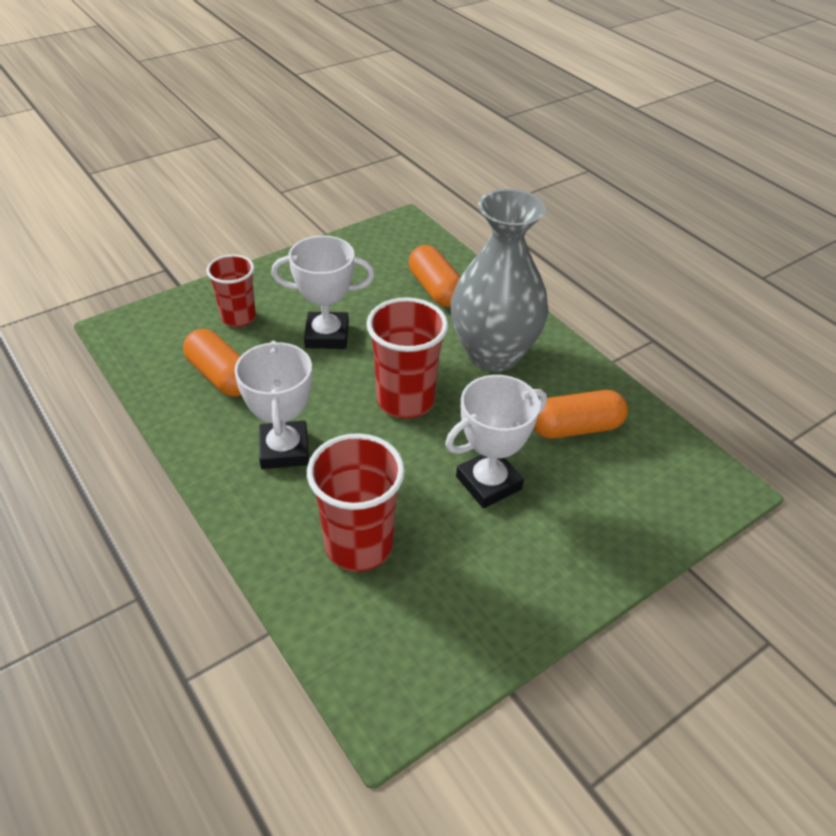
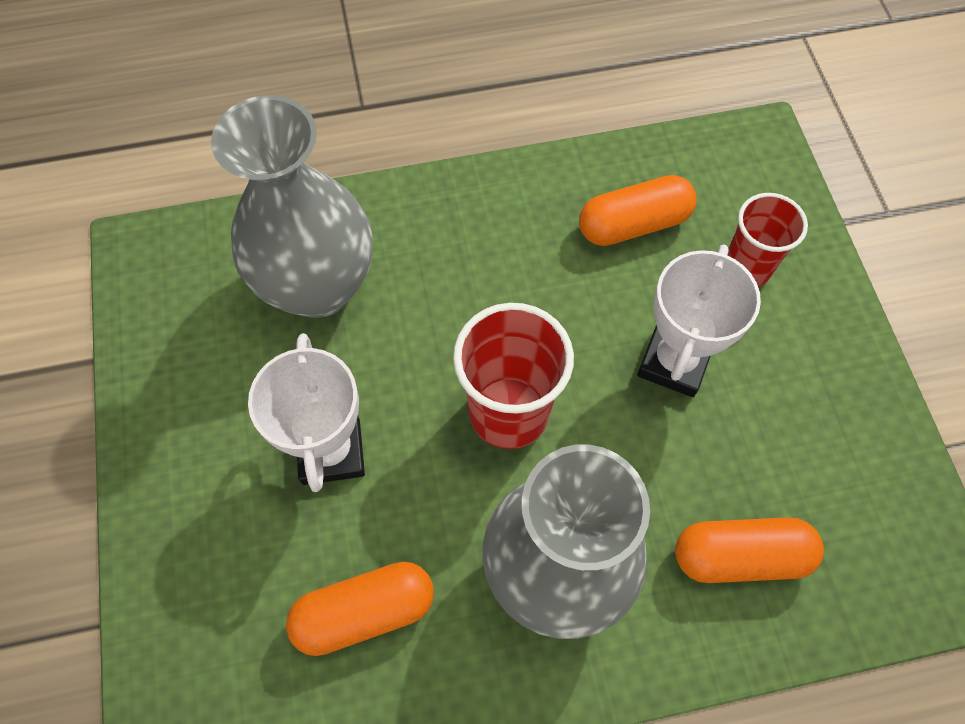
camera: 115 degrees right, 20 degrees up
white trophy [234,341,312,469] -> none
red cup [307,433,405,572] -> grey vase [211,95,372,318]
orange capsule [534,390,628,439] -> orange capsule turned 60 degrees clockwise [286,562,434,656]

